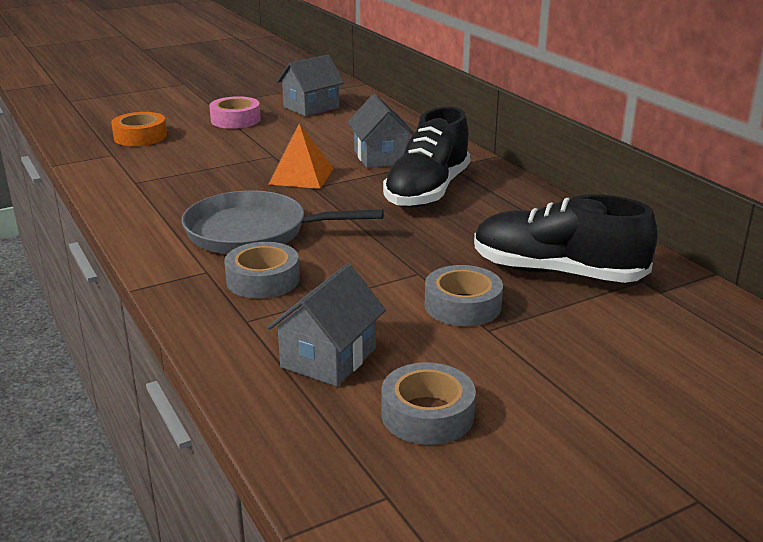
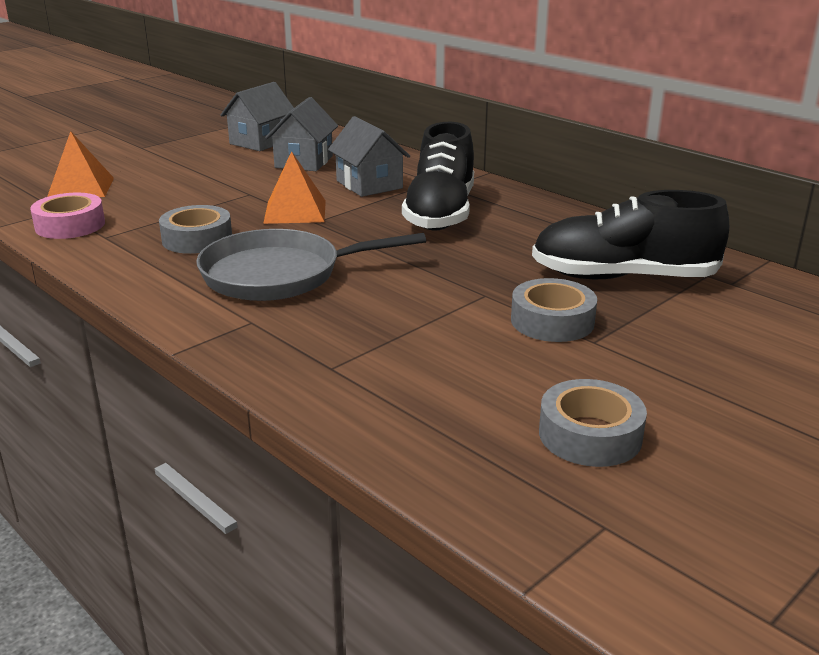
camera: 15 degrees left, 0 degrees up
orange tape [111,112,167,146] -> orange pyramid [47,131,114,197]
pink tape [209,96,261,129] -> pink tape moved to [30,193,105,239]
grey tape [224,242,300,299] -> grey tape moved to [159,205,232,254]
grey house [267,264,386,386] -> grey house moved to [265,97,338,171]

